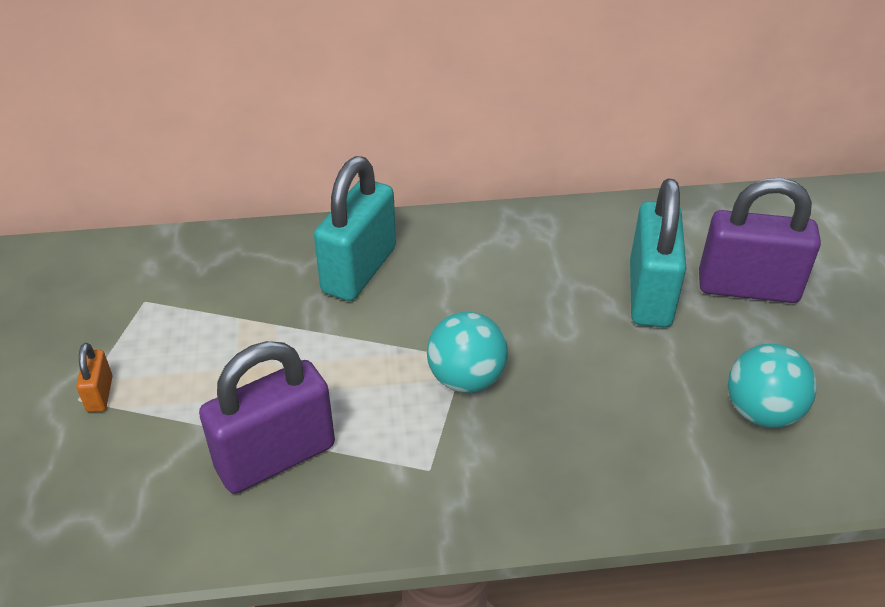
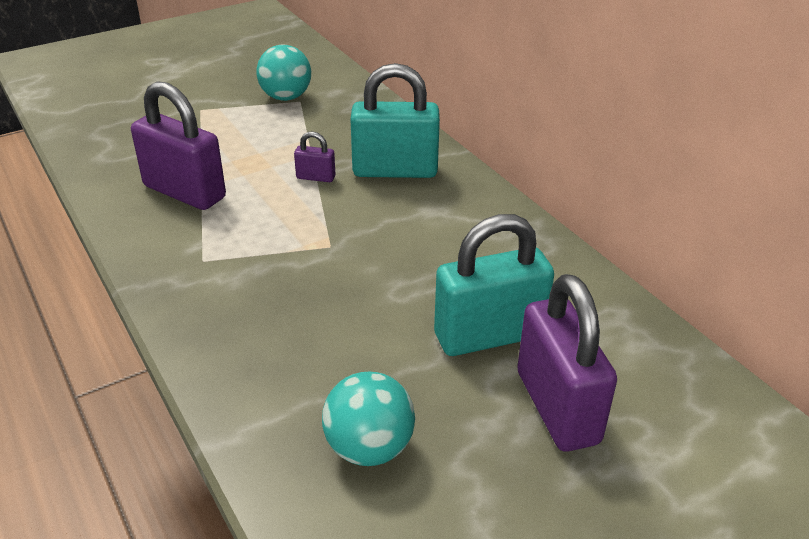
camera: 65 degrees right, 5 degrees down
orange padlock [76,343,112,412] -> none
turquoise ball [427,312,508,393] -> turquoise ball moved to [256,45,311,101]
none -> purple padlock [294,131,336,182]

